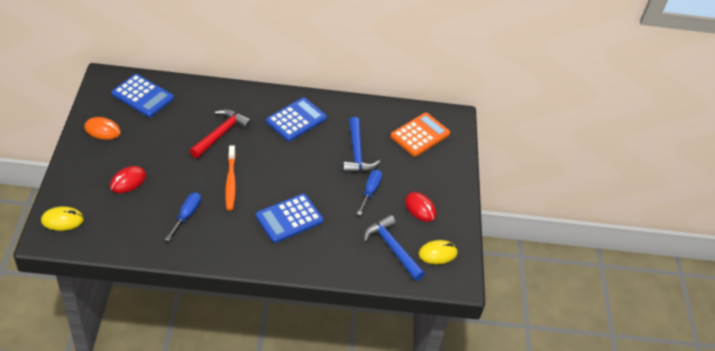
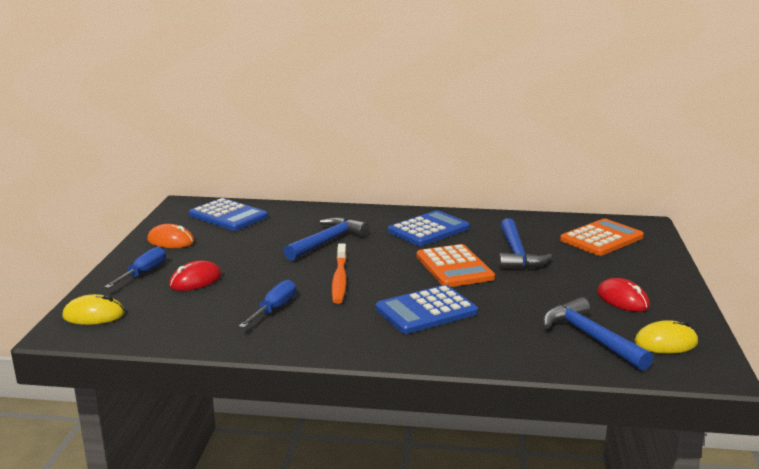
camera: 10 degrees right, 25 degrees down
red hammer [190,109,252,158] -> blue hammer [284,217,369,261]
blue screwdriver [357,169,382,215] -> blue screwdriver moved to [104,247,166,288]
none -> orange calculator [416,244,495,287]

